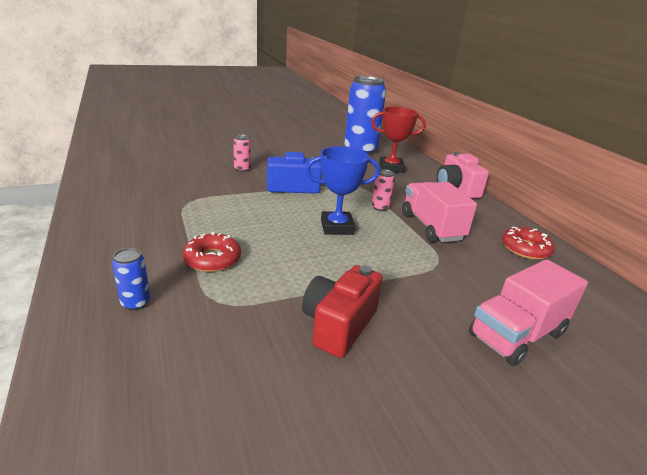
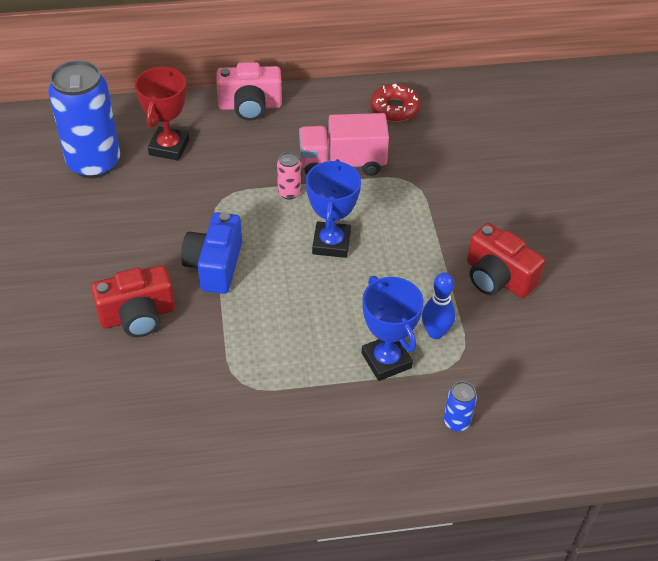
camera: 75 degrees left, 20 degrees up
red donut [183,232,241,272] -> blue trophy [362,276,424,381]
pink can [233,134,251,172] -> red camera [91,265,175,337]
pink truck [469,259,588,366] -> none
none -> blue bowling pin [422,273,455,339]

